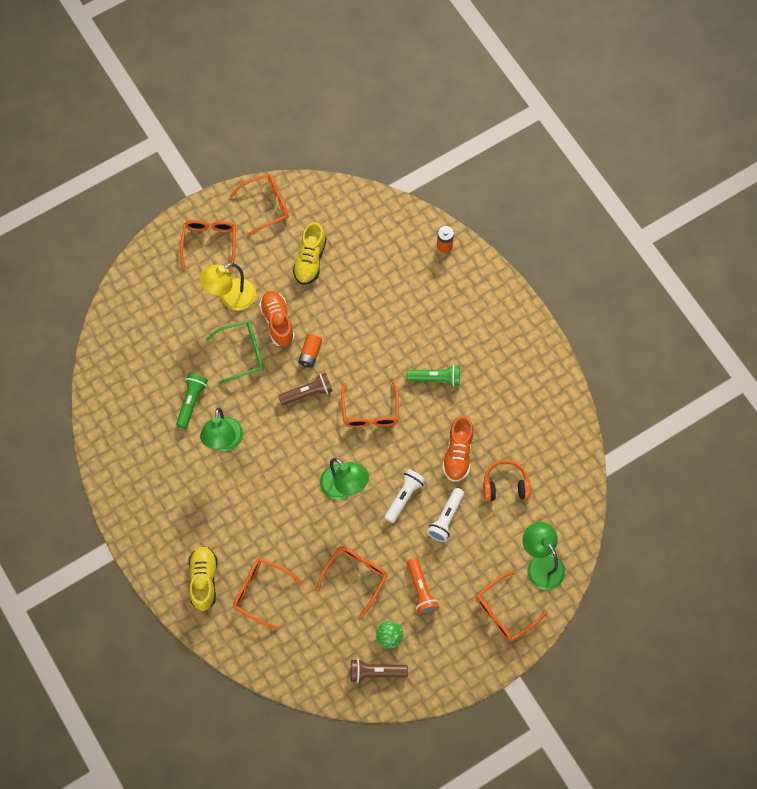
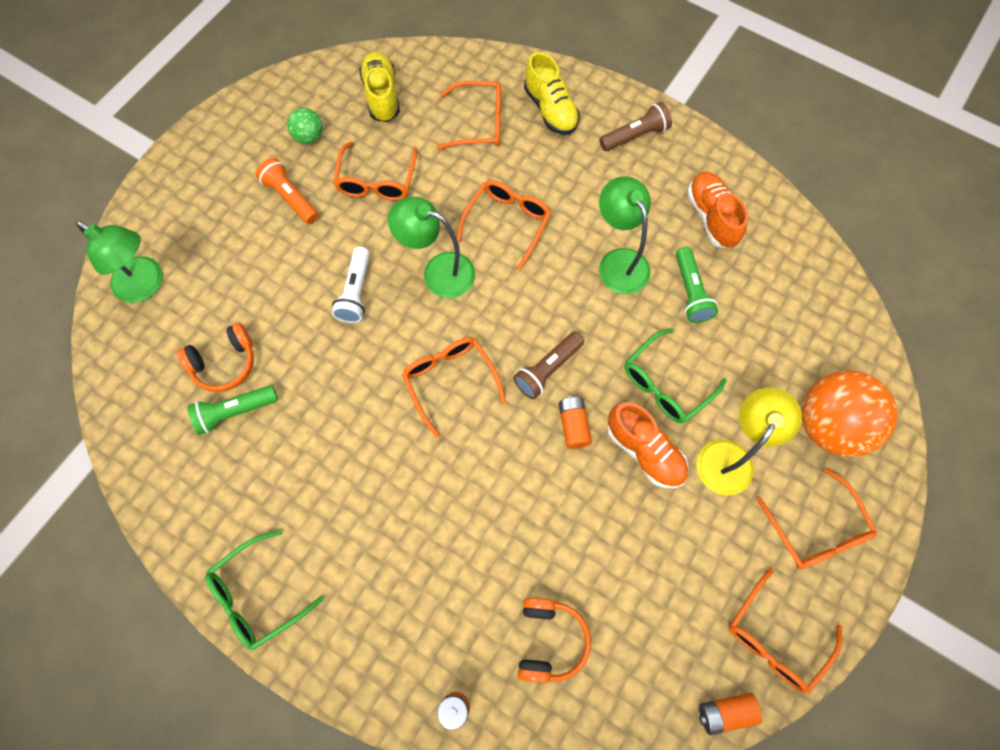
camera: 155 degrees right, 0 degrees up
yellow shoe [293,222,326,285] -> yellow shoe moved to [359,52,400,122]
brown flashlight [351,659,408,683] -> brown flashlight moved to [599,102,672,151]
green flashlight [407,365,460,387] -> green flashlight moved to [187,385,278,435]
white flashlight [427,488,464,542] -> none
orange shoe [442,416,474,482] -> orange shoe moved to [687,172,748,249]
orange glasses [476,571,547,641] -> orange glasses moved to [457,180,551,271]
none -> green glasses [205,530,324,650]
none -> orange headphones [518,598,591,683]
none -> orange battery [699,693,762,735]
none -> orange ball [801,371,898,457]

